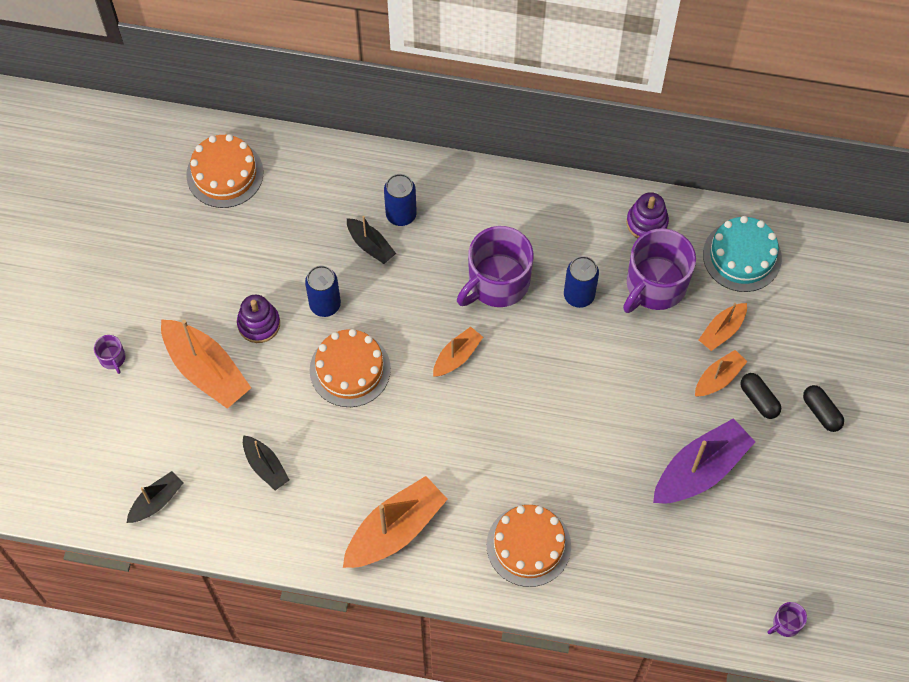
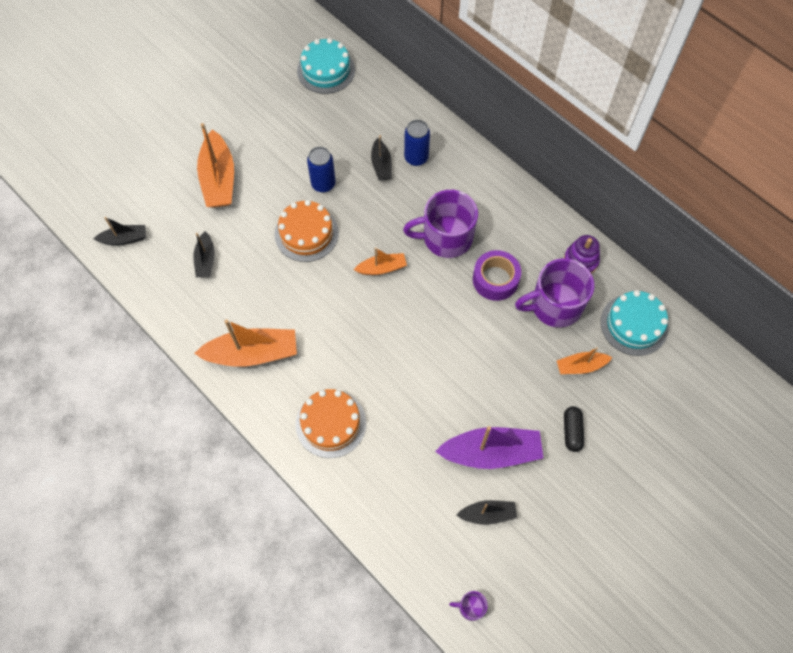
camera: 35 degrees right, 0 degrees up
purple mug [94,335,126,374] -> none
orange cake [186,134,263,208] -> turquoise cake [297,38,355,94]
purple stacking toy [237,295,280,343] -> none
blue can [564,256,599,308] -> purple tape [473,250,521,301]
orange boat [695,350,747,397] -> none
black capsule [803,385,844,432] -> none
none -> black boat [457,500,517,525]

